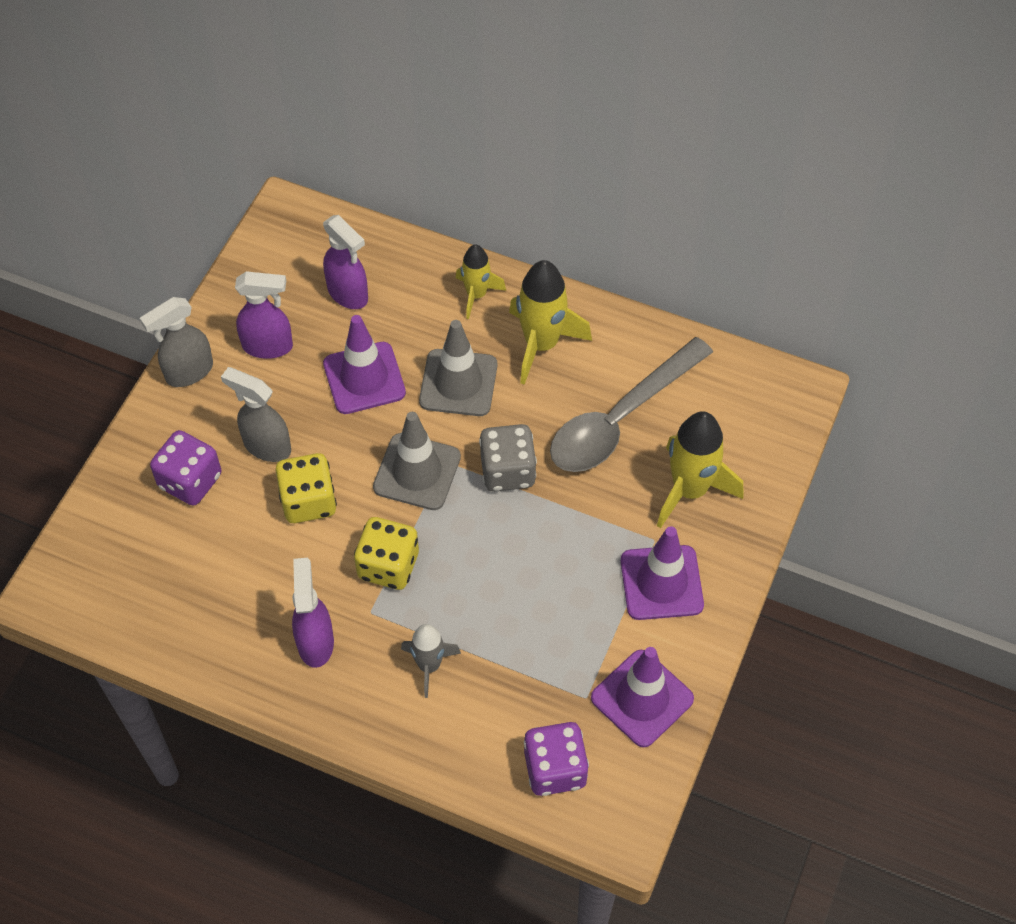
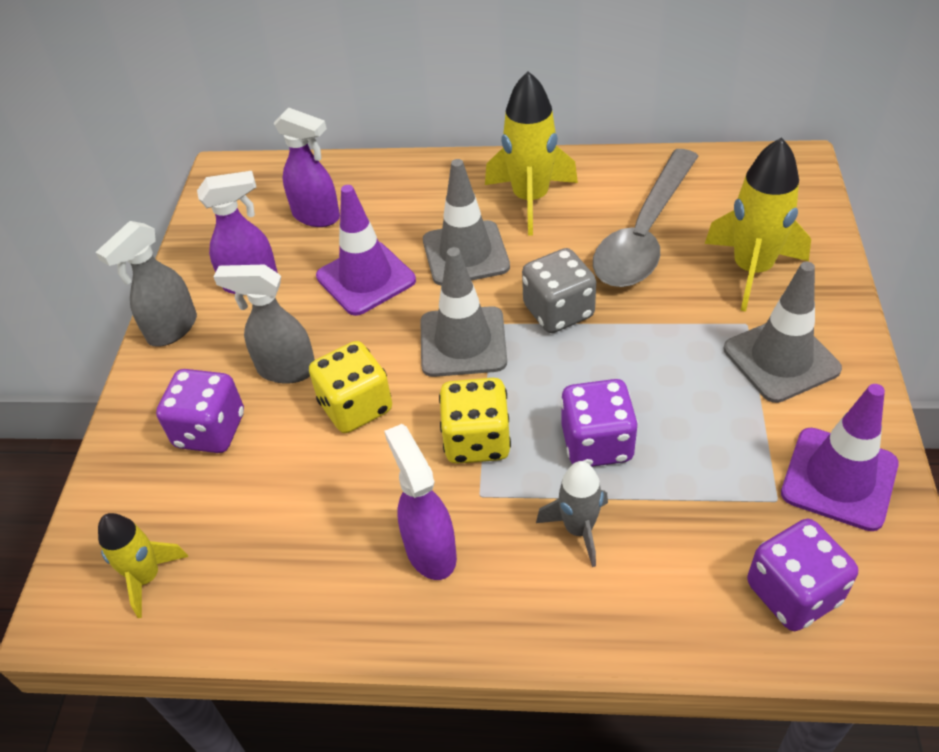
camera: 15 degrees left, 10 degrees down
yellow rocket [456,245,506,319] -> yellow rocket moved to [98,513,188,618]
purple traffic cone [621,526,704,620] -> grey traffic cone [724,262,842,403]
none -> purple dice [561,379,638,467]

